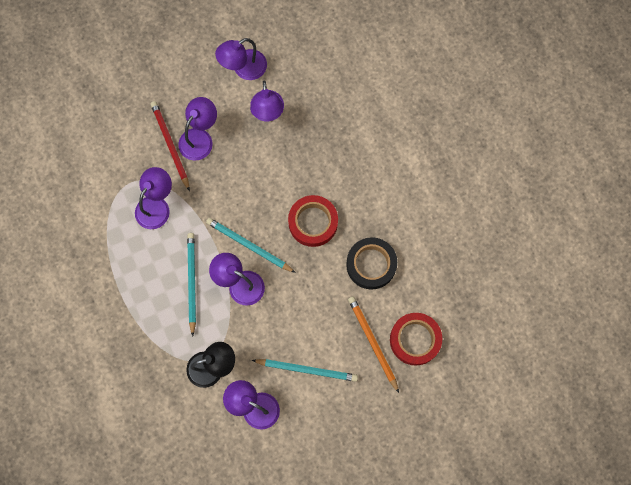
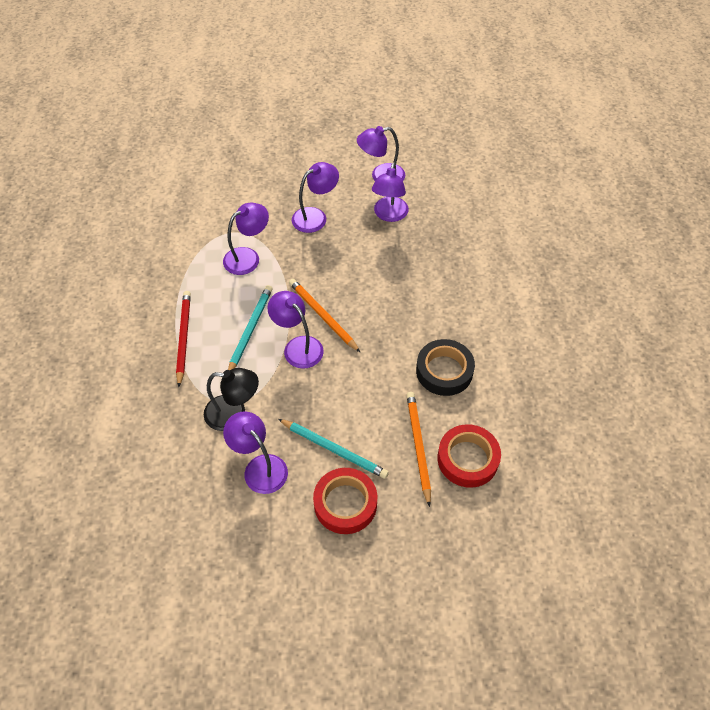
camera: 20 degrees right, 20 degrees down
red pencil [150,101,190,191] -> red pencil moved to [176,291,191,387]
turquoise pencil [206,218,296,273] -> orange pencil [289,279,361,353]
red tape [288,195,338,247] -> red tape moved to [313,468,377,534]

